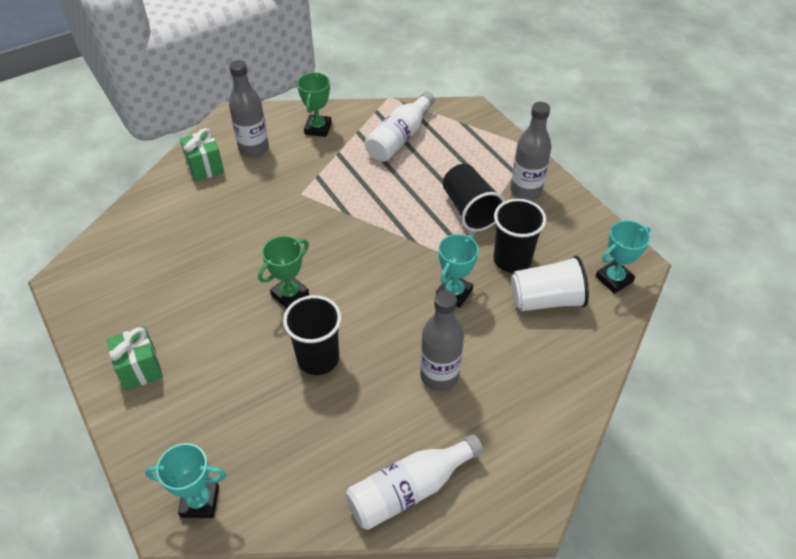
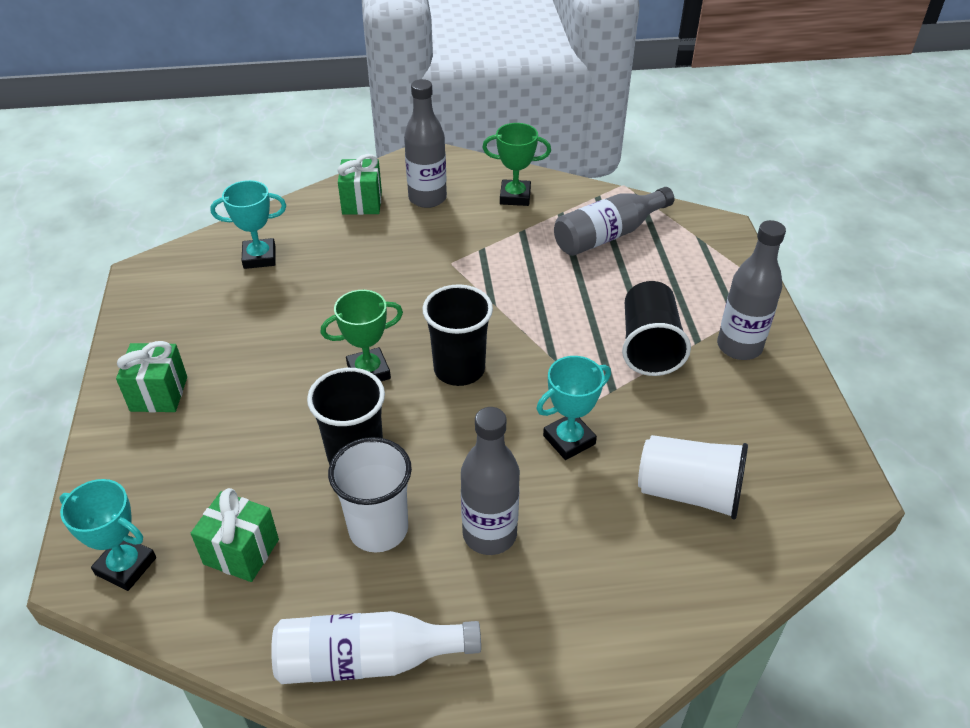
camera: 25 degrees right, 5 degrees down
green trophy [297,72,332,137] -> green trophy turned 60 degrees clockwise [482,123,551,206]
white bottle [365,91,435,162] -> grey bottle [554,187,674,256]
black cup [494,199,546,273] -> black cup moved to [423,284,493,386]
turquoise trophy [595,220,651,294] -> turquoise trophy moved to [210,180,286,269]
none -> green gift [191,488,279,582]
none -> white cup [328,437,412,553]

